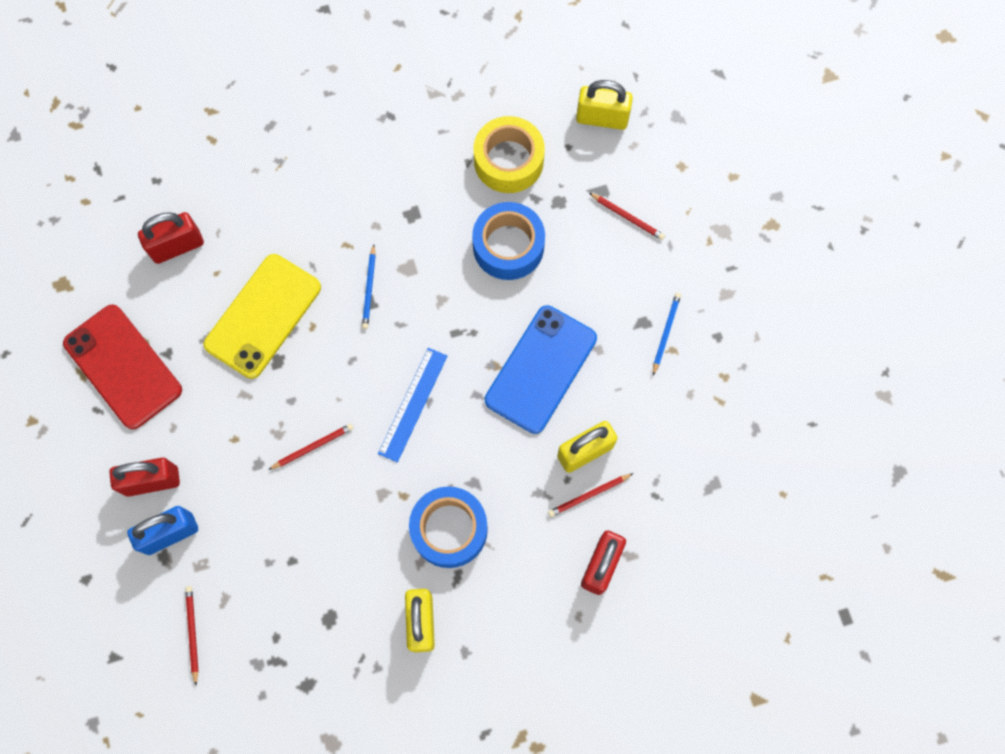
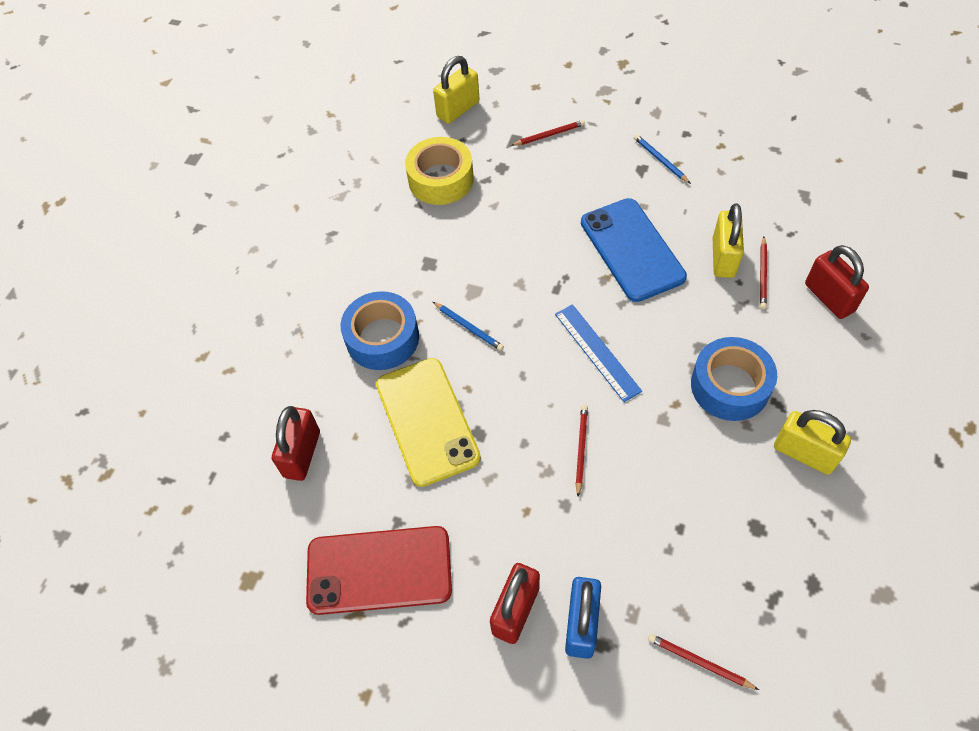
camera: 50 degrees left, 15 degrees down
blue tape [472,202,545,280] -> blue tape moved to [341,291,419,370]

